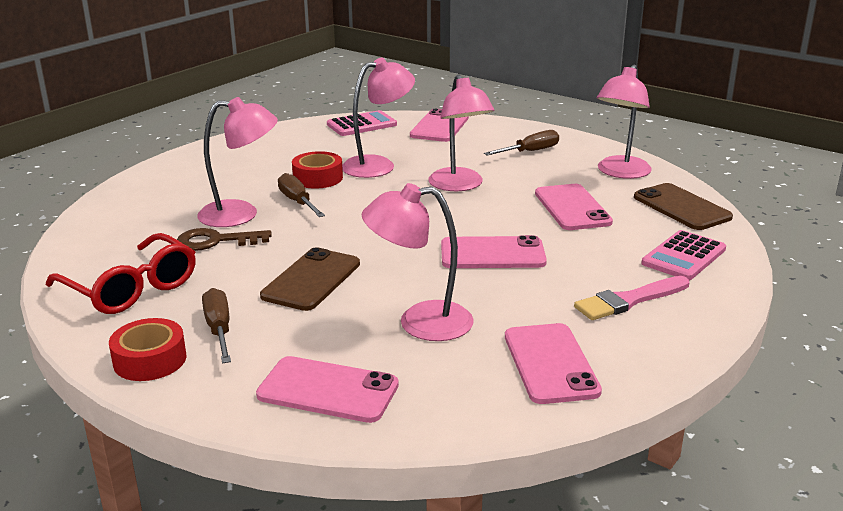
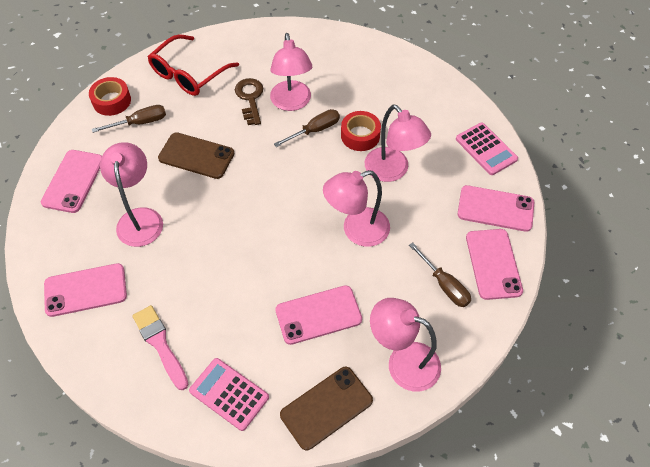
camera: 85 degrees right, 30 degrees up
pink phone [441,235,547,268] -> pink phone moved to [466,229,523,300]

